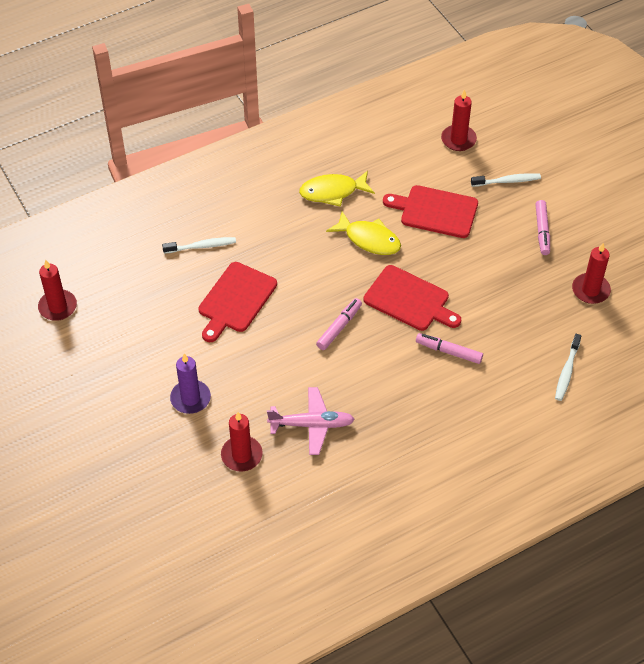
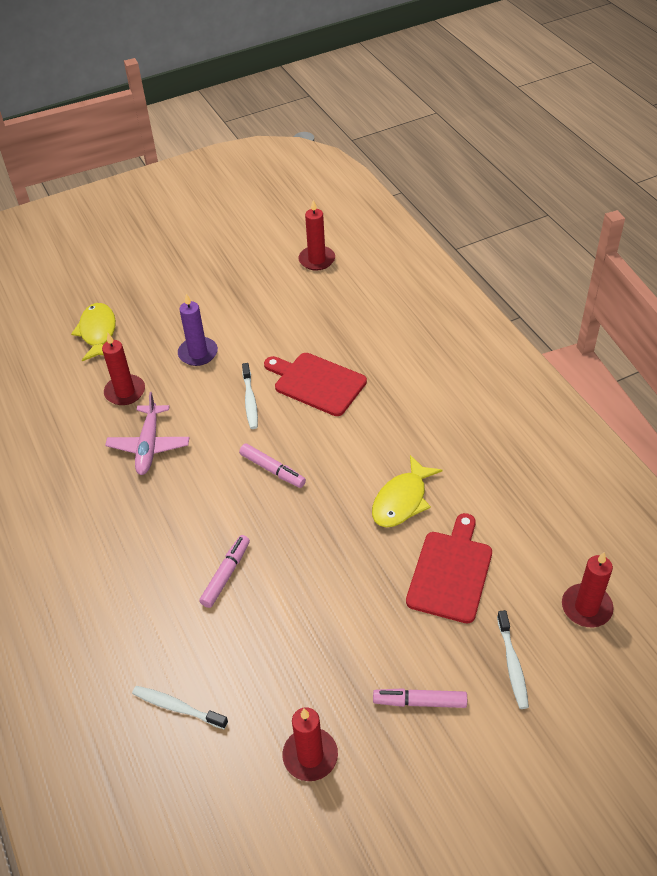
camera: 95 degrees right, 5 degrees down
white toothbrush [162,237,236,254] -> white toothbrush moved to [242,363,258,429]
yellow fish [299,171,375,207] -> yellow fish moved to [71,303,116,361]
red cutting board [364,265,461,331] -> none

